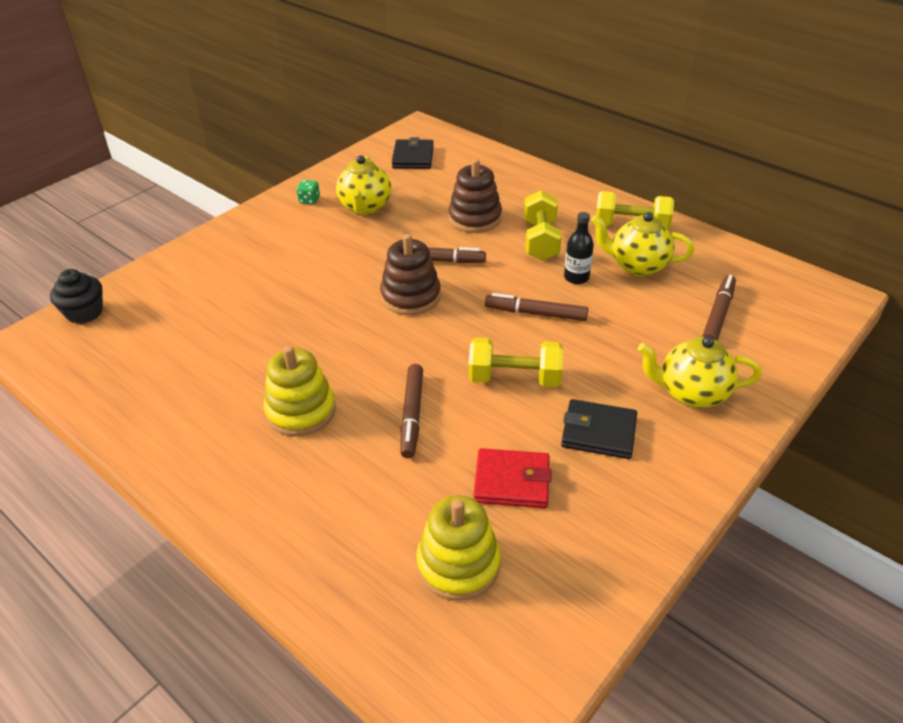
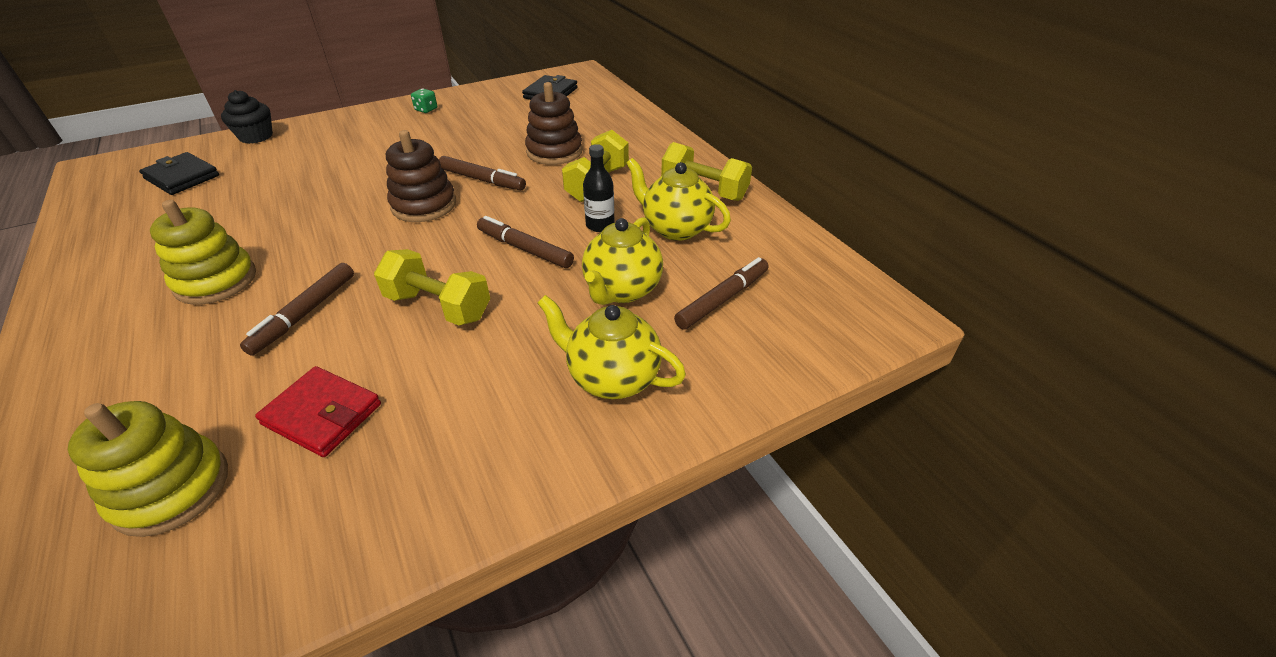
camera: 20 degrees right, 0 degrees up
black cupcake [50,269,103,324] -> black cupcake moved to [221,90,273,144]
yellow teapot [336,155,391,215] -> yellow teapot moved to [582,217,663,305]
black wallet [561,399,637,459] -> black wallet moved to [139,152,219,195]

